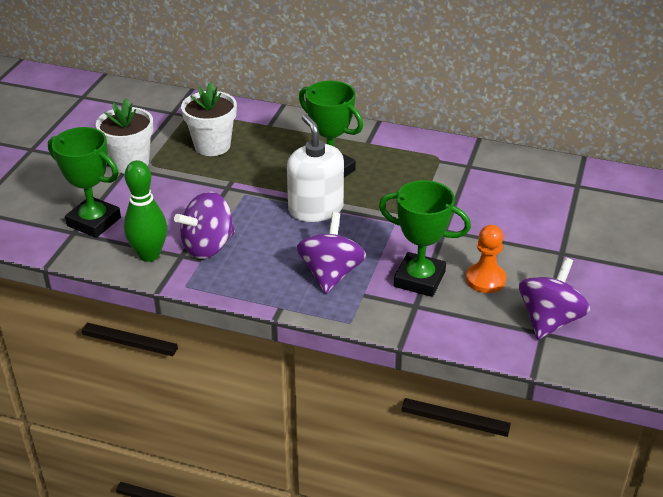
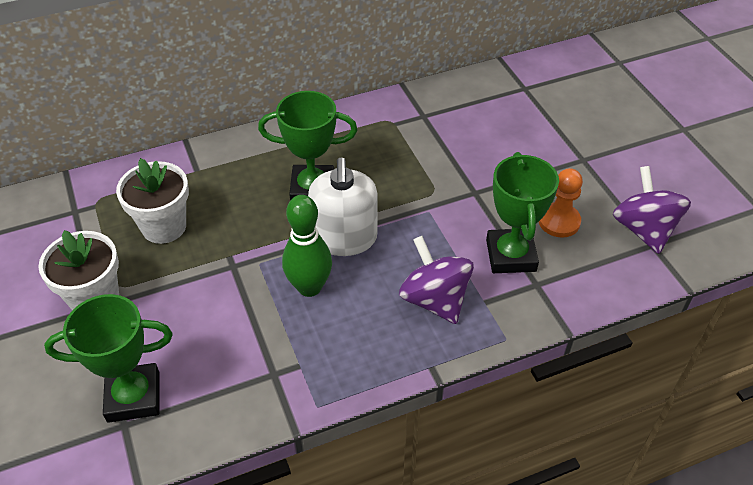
camera: 40 degrees left, 10 degrees up
green bowling pin [124,160,167,262] -> green bowling pin moved to [282,195,332,297]
purple spinning top [174,192,235,259] -> none
white soap dispenser [287,114,344,222] -> white soap dispenser turned 120 degrees counterclockwise [308,158,377,256]
green trophy [379,180,471,297] -> green trophy turned 75 degrees counterclockwise [486,152,559,273]

